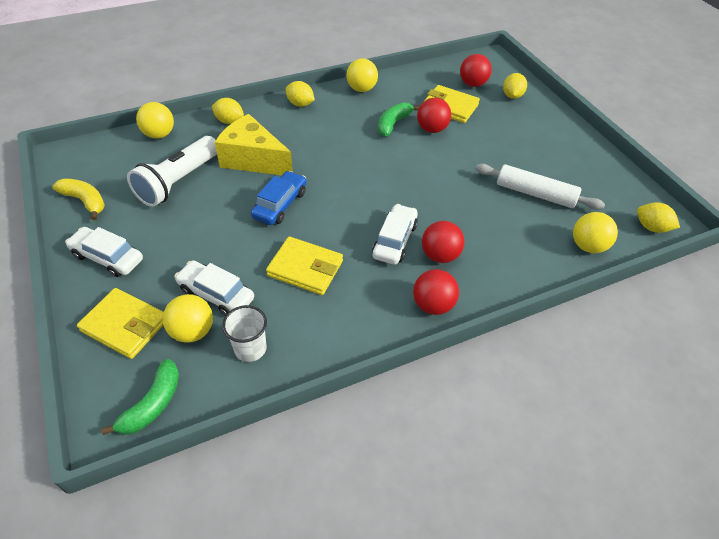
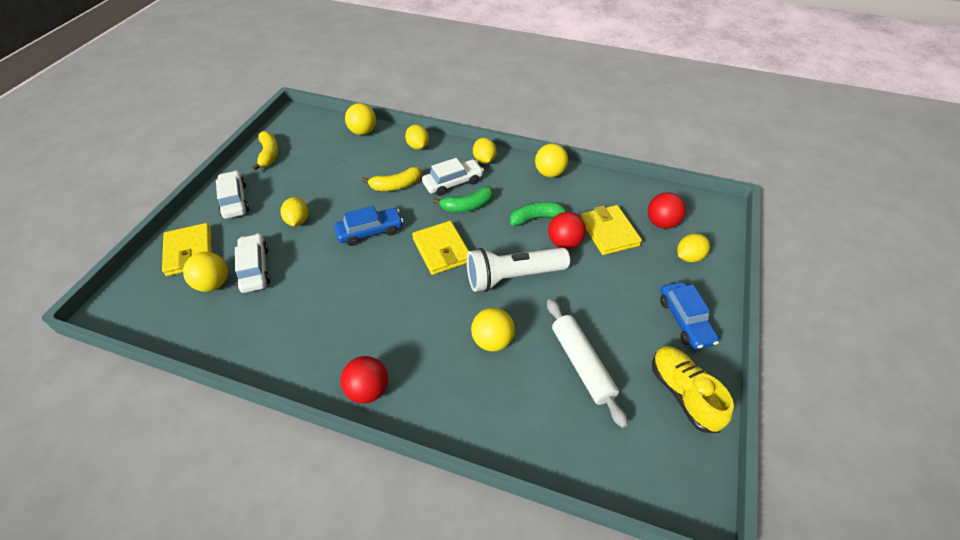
camera: 45 degrees right, 0 degrees up
green banana [101,359,179,435] -> green banana moved to [433,186,494,212]
white flashlight [127,136,217,207] -> white flashlight moved to [467,247,570,292]
yellow cheese [215,114,293,175] -> yellow banana [362,167,422,191]
white cup [222,305,267,362] -> none
yellow wallet [266,236,343,295] -> yellow wallet moved to [412,221,469,275]
white car [372,204,418,265] -> white car moved to [422,158,484,196]
red ball [422,221,465,263] -> none
yellow ball [573,212,618,253] -> yellow ball moved to [471,308,515,352]
yellow lemon [637,202,680,233] -> yellow lemon moved to [281,197,309,226]
none -> yellow shoe [652,346,734,433]
none -> blue car [660,282,719,349]

